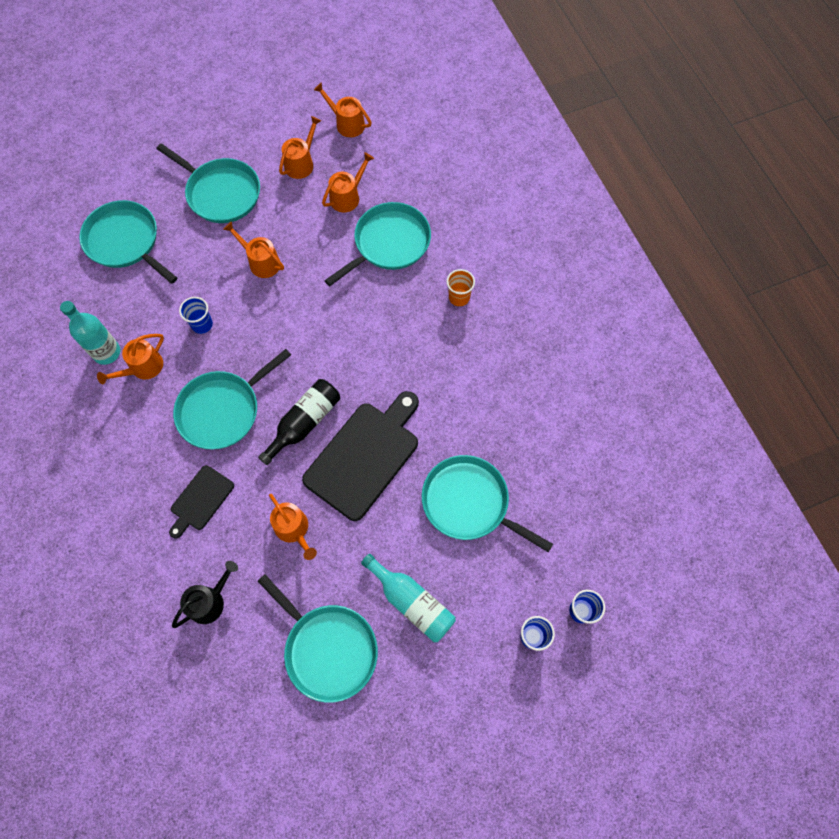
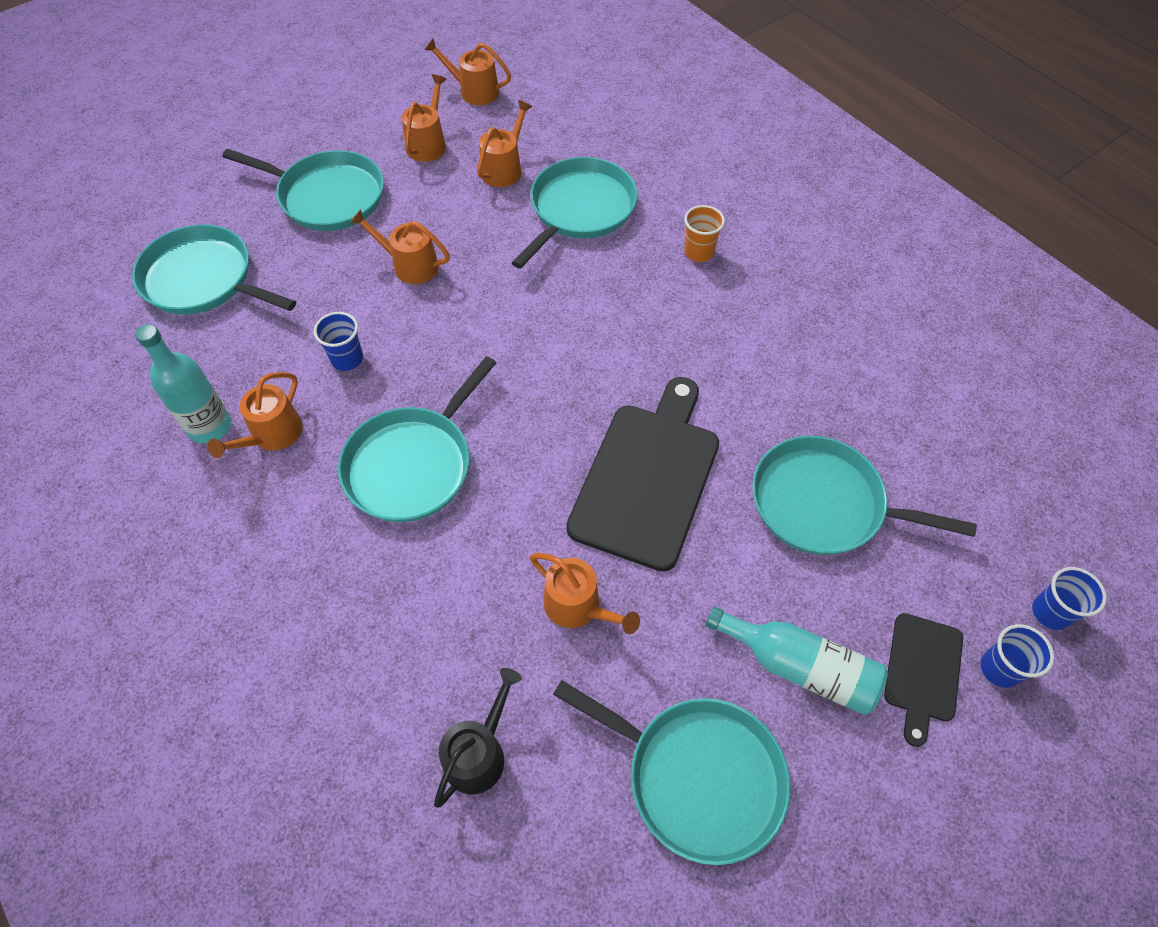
camera: 15 degrees left, 10 degrees down
black cutting board [169,465,234,539] -> black cutting board moved to [884,613,963,747]
black bottle [258,379,340,465] -> none

